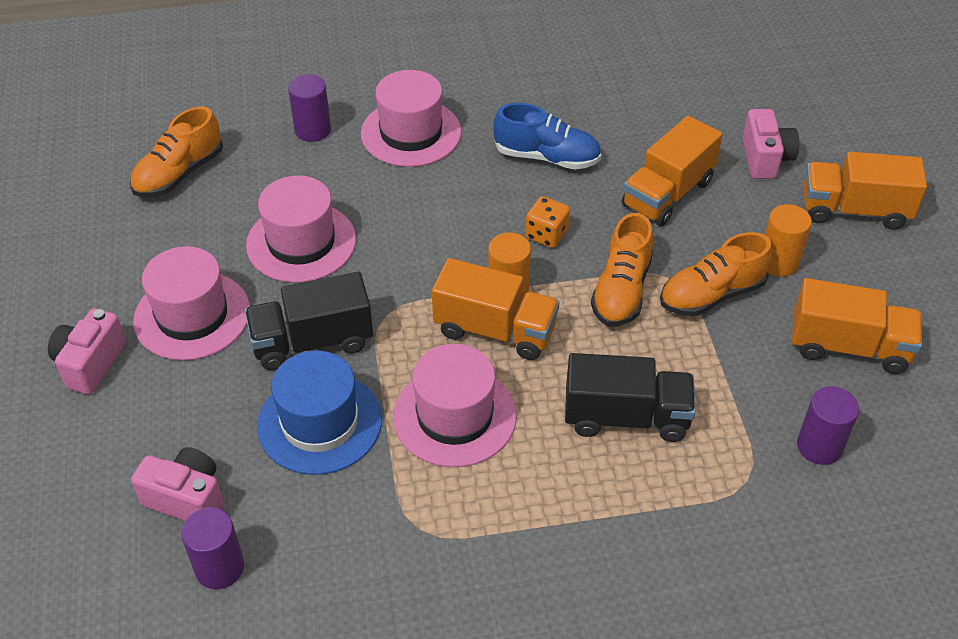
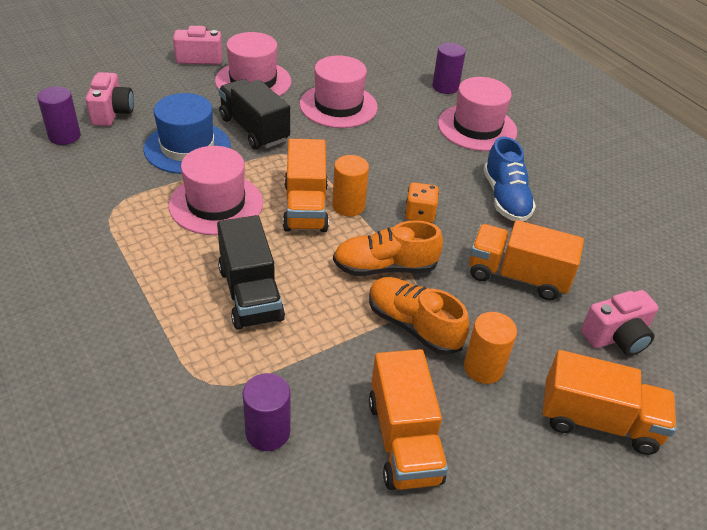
camera: 65 degrees right, 5 degrees down
orange shoe [130,107,223,197] -> none
orange truck [803,152,927,230] -> orange truck turned 120 degrees clockwise [542,350,676,455]

